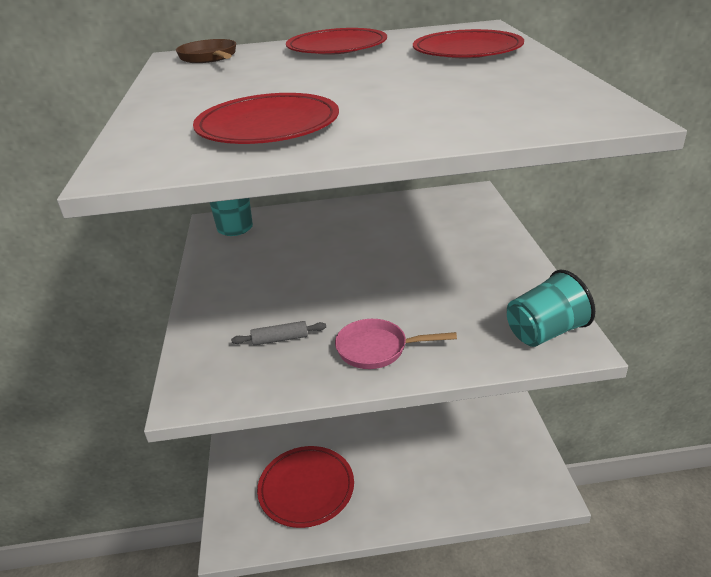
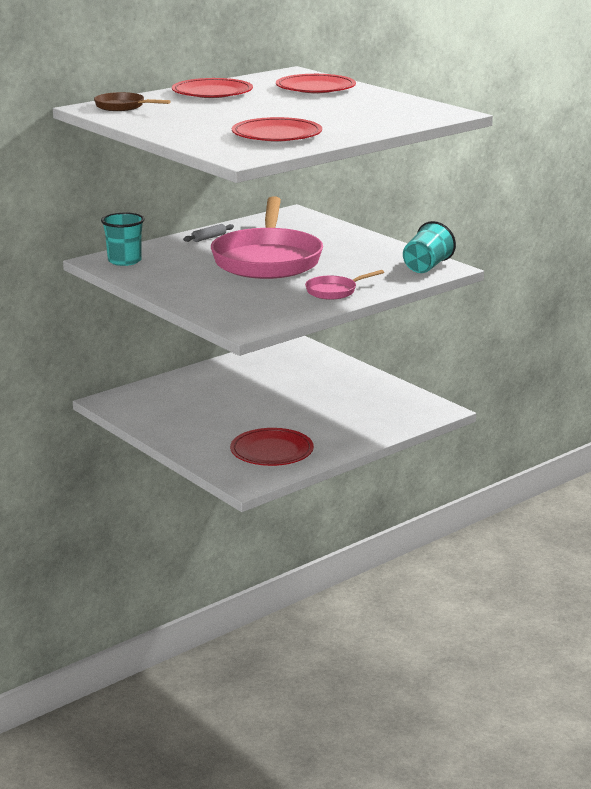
camera: 35 degrees left, 10 degrees down
grey rolling pin [231,321,326,346] -> grey rolling pin moved to [183,224,234,242]
none -> pink pan [211,196,323,279]

